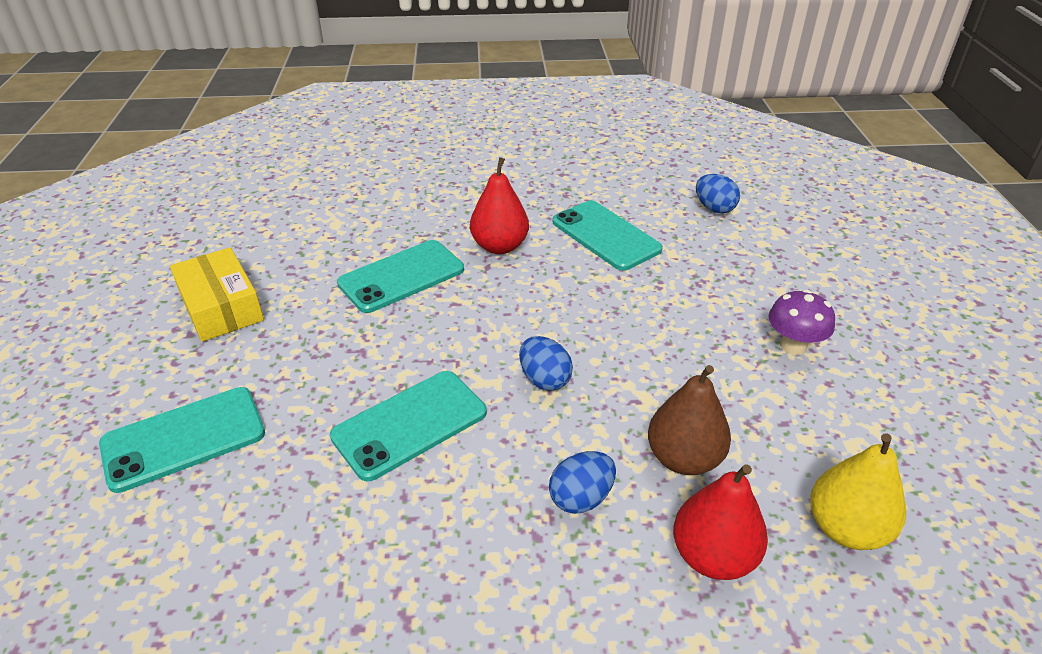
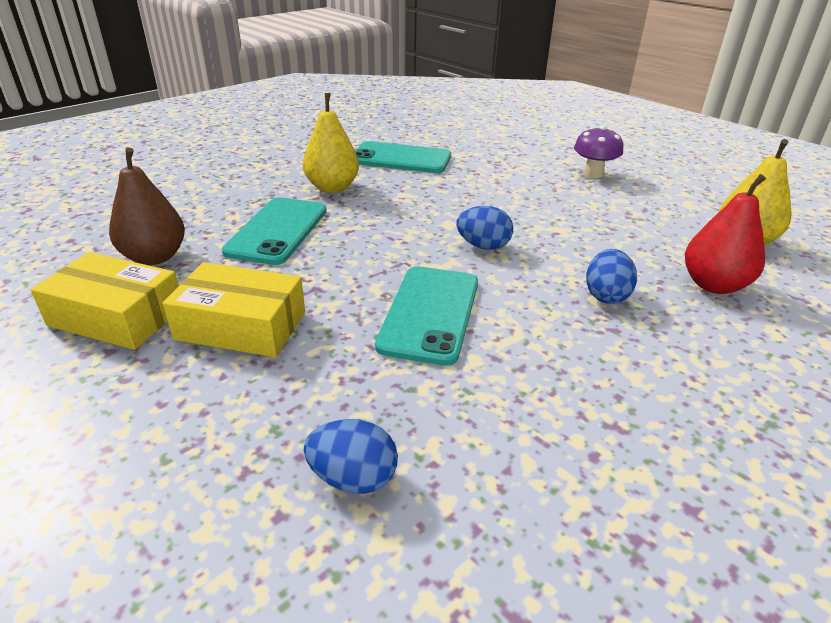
camera: 40 degrees left, 5 degrees down
turquoise phone [99,387,265,493] -> none
red pear [470,157,529,254] -> yellow pear [303,93,359,193]
brown pear [648,365,731,475] -> brown pear moved to [109,147,185,265]
blue egg [696,174,740,213] -> blue egg moved to [304,419,398,494]
none -> yellow box [162,262,305,357]

